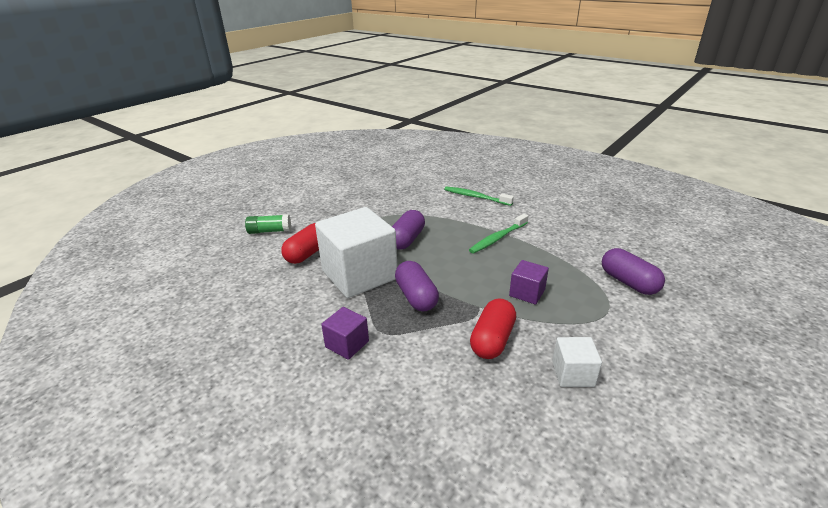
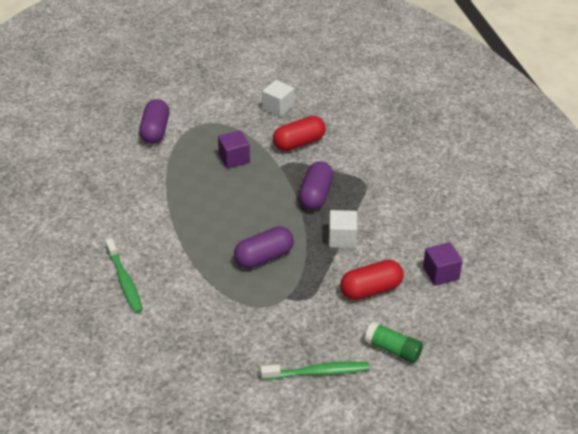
camera: 145 degrees left, 10 degrees up
white cube [315,207,398,298] -> white cube [329,210,357,248], size x0.46
purple cube [321,307,369,360] -> purple cube moved to [423,242,462,286]
green toothbrush [469,214,528,253] -> green toothbrush moved to [260,361,369,380]

